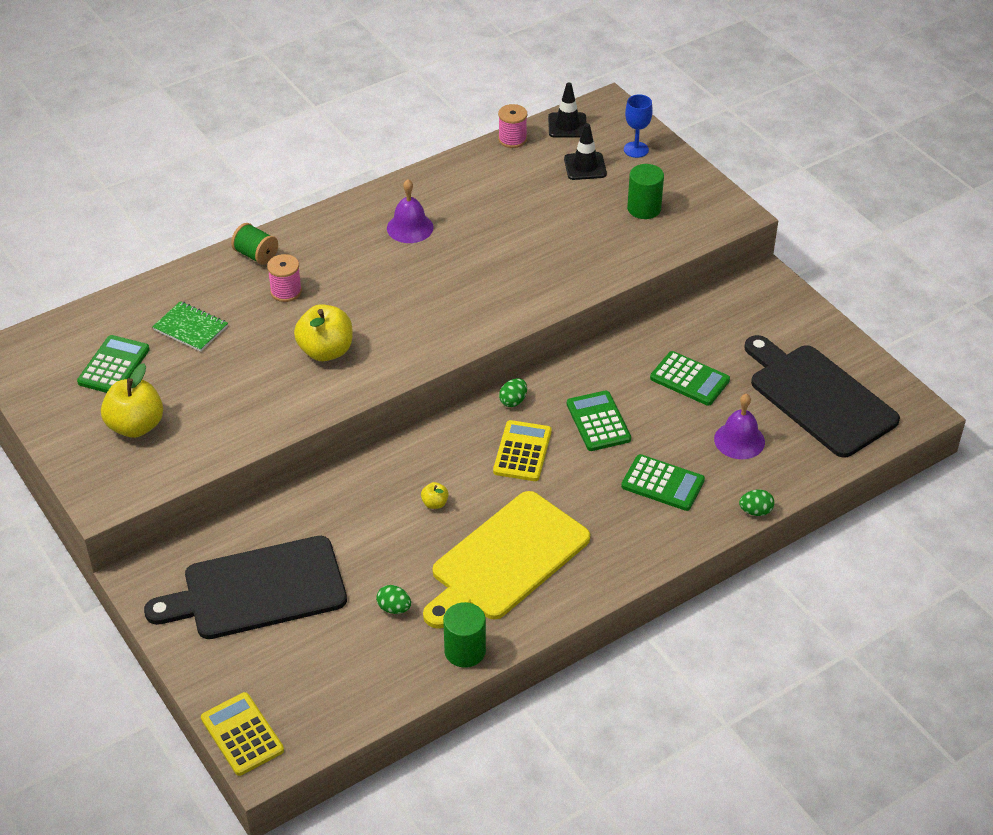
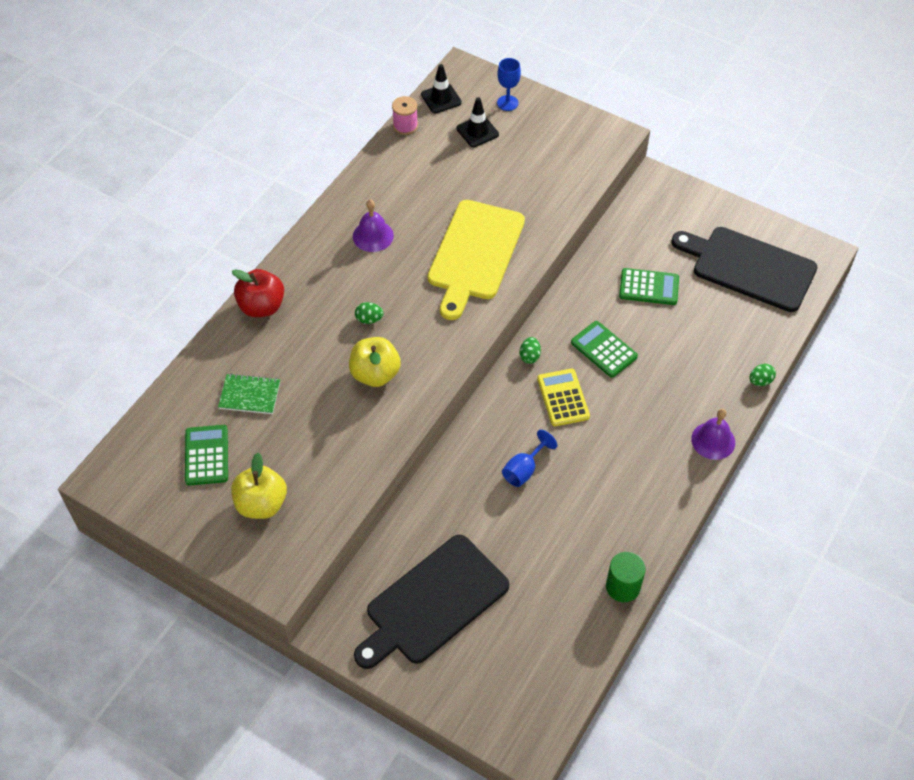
camera: 25 degrees left, 10 degrees up
yellow calculator [201,692,284,776] -> none
green spool [231,223,278,265] -> red apple [232,269,284,317]
pink spool [267,254,302,302] -> none
green egg [376,585,411,614] -> green egg moved to [355,302,384,324]
yellow apple [421,482,449,509] -> blue goblet [502,430,557,487]
yellow cutting board [423,491,590,629] -> yellow cutting board moved to [428,200,525,320]
green calculator [621,454,705,511] -> none
green cylinder [627,164,664,219] -> none
purple bell [714,394,765,459] -> purple bell moved to [691,409,735,460]

